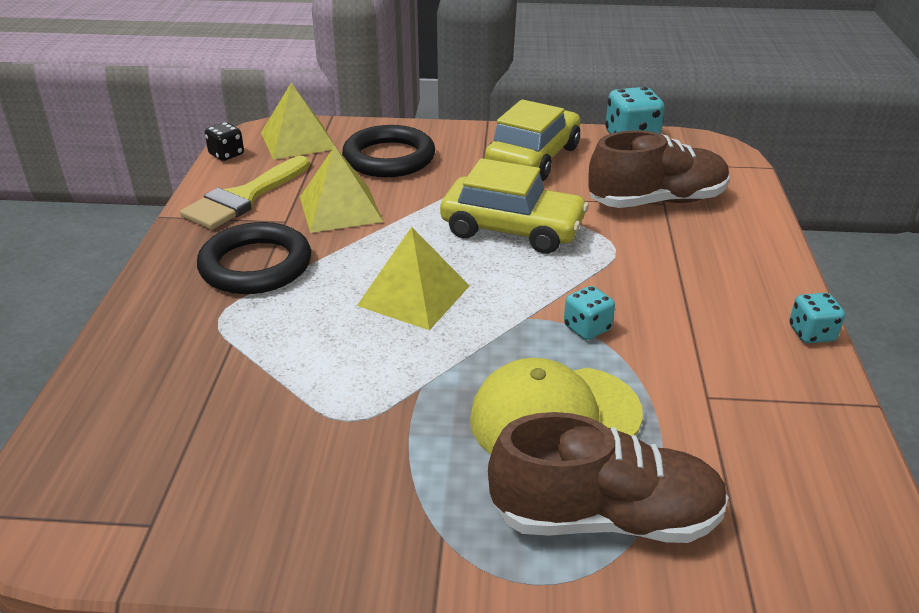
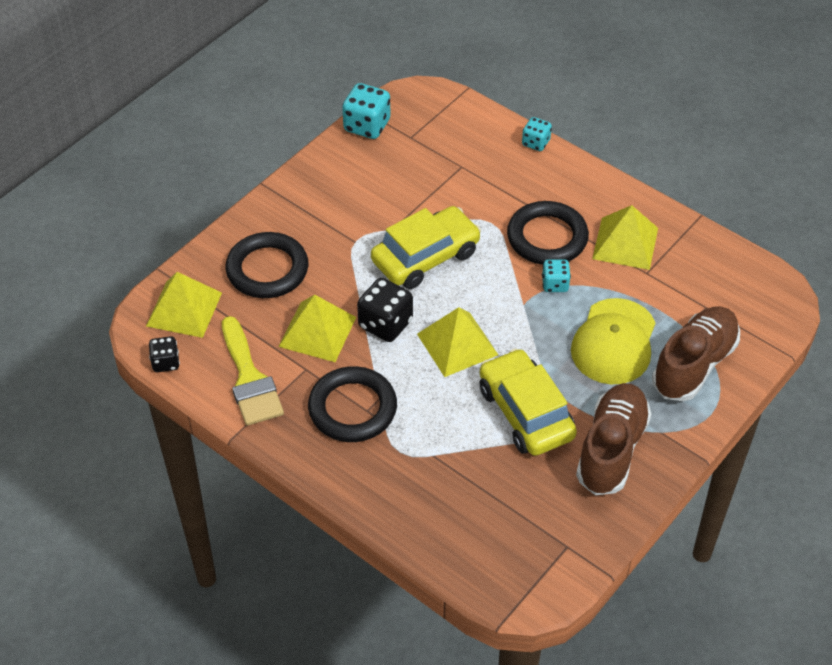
camera: 55 degrees left, 15 degrees up
yellow car [485,99,580,181] -> yellow car moved to [479,348,577,456]
brown shoe [588,130,730,208] -> brown shoe moved to [576,383,651,495]
turquoise dice [789,293,845,343] -> turquoise dice moved to [522,117,552,151]
none -> black dice [357,278,413,342]
none -> black ring [507,201,589,265]
none -> yellow pyramid [592,205,658,270]

